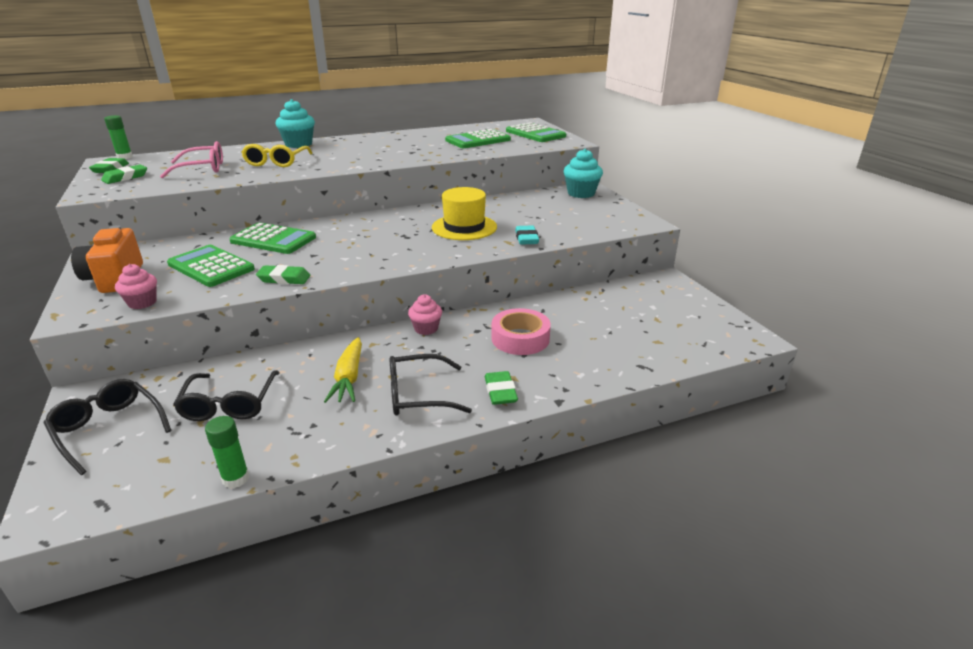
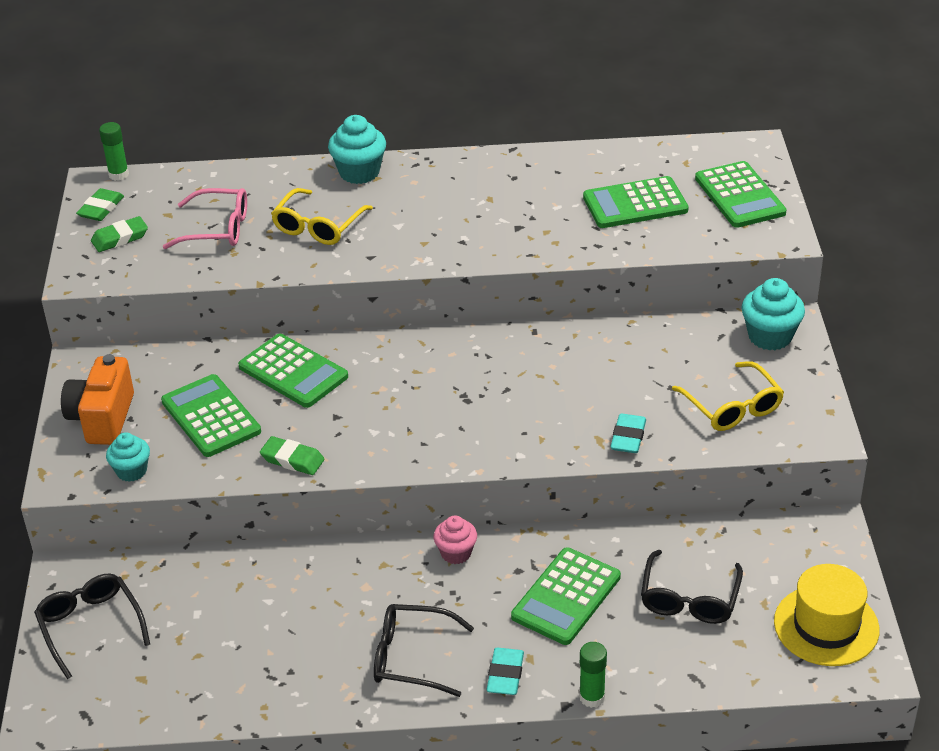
camera: 20 degrees right, 10 degrees up
pink cupcake [115,264,157,309] -> turquoise cupcake [106,432,150,482]
black glasses [173,370,279,421] -> black glasses moved to [641,550,743,624]
green glue stick [205,416,249,488] -> green glue stick moved to [579,642,607,708]
yellow carrot [324,337,362,403] -> none
yellow hat [432,187,497,240] -> yellow hat moved to [774,564,880,666]
green eraser [485,371,518,405] -> turquoise eraser [486,647,524,695]
pink tape [492,308,551,355] -> green calculator [511,547,621,645]
none -> yellow glasses [672,361,784,431]

